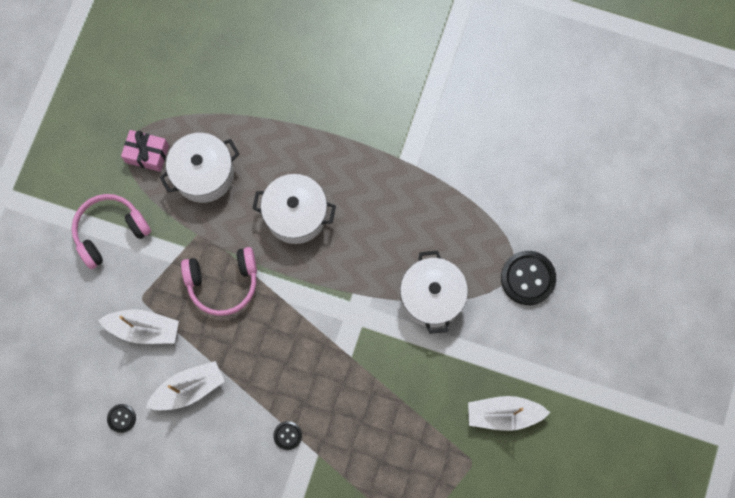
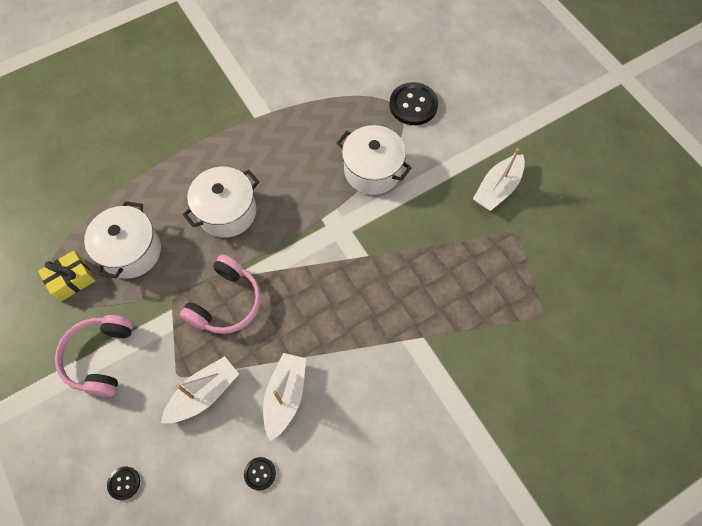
camera: 50 degrees left, 10 degrees down
pink gift [121,130,169,172] -> yellow gift [38,251,95,302]
black button [273,421,302,450] -> black button moved to [107,466,140,500]

